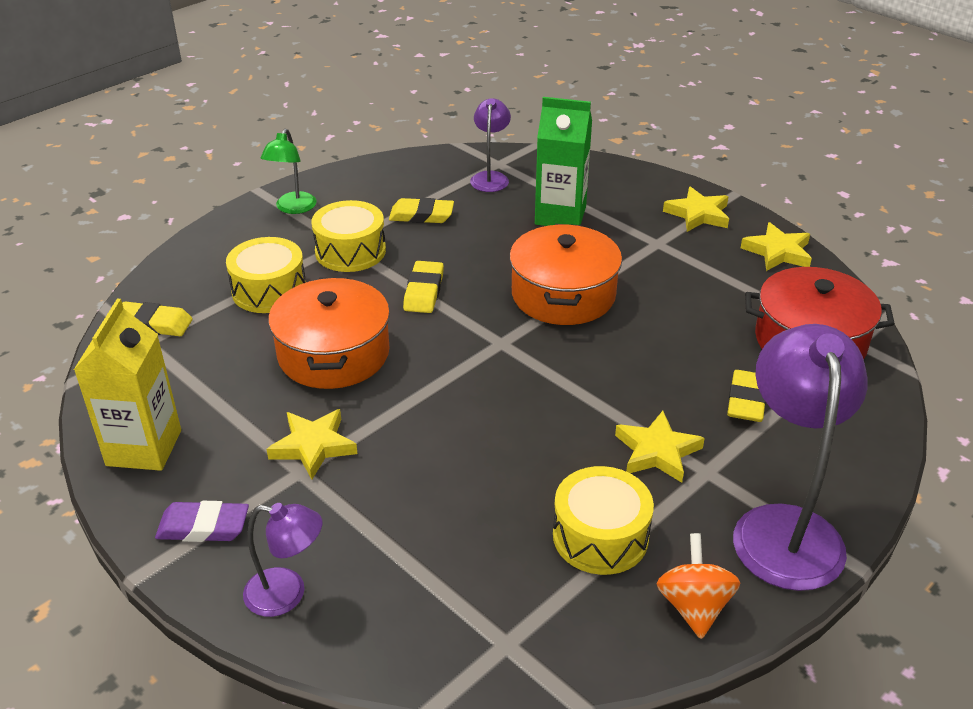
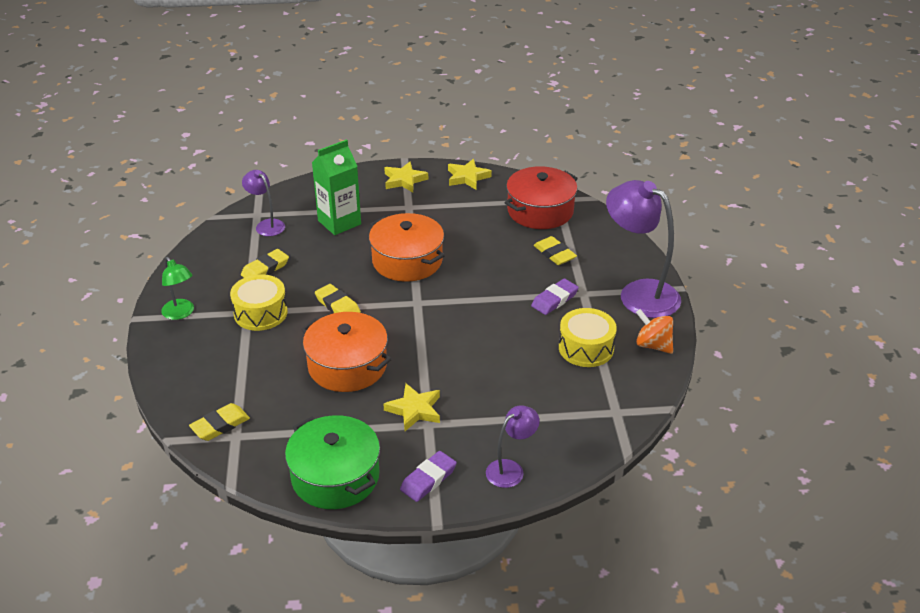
camera: 50 degrees left, 0 degrees up
yellow carton [74,299,181,471] -> green pot [285,415,380,509]
yellow drum [226,237,306,313] -> none
yellow star [615,411,705,483] -> purple eraser [531,278,579,315]

